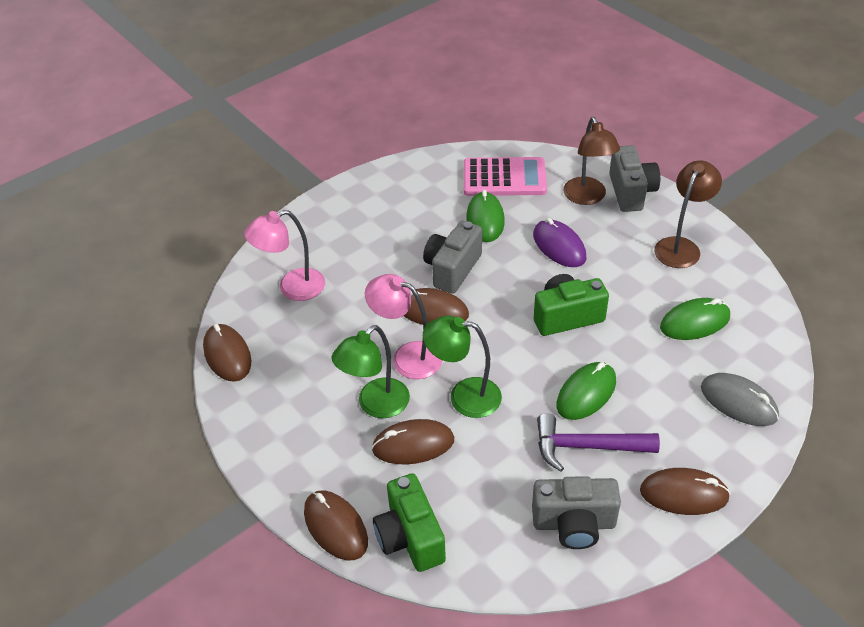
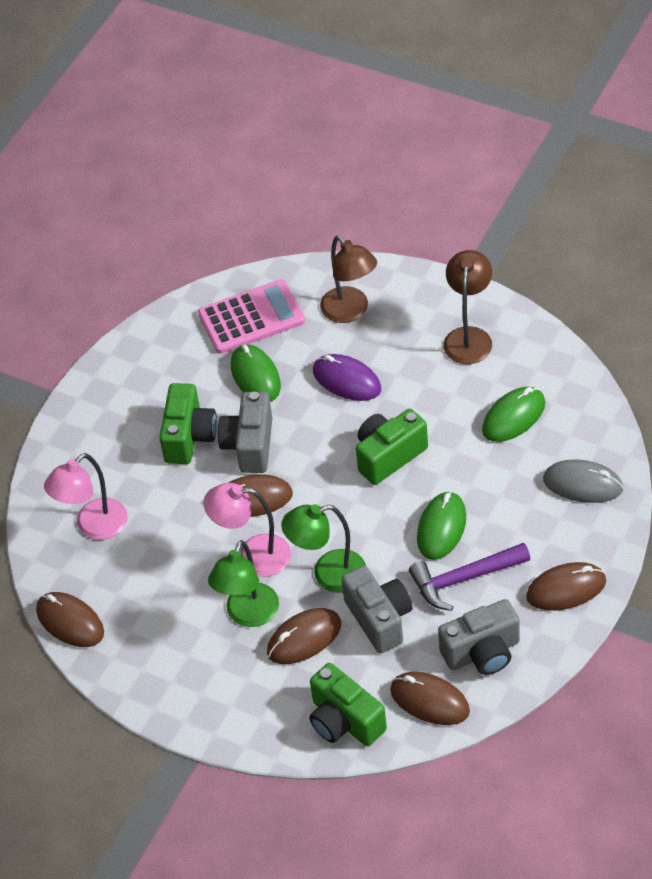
camera: 20 degrees left, 5 degrees up
brown mouse [304,491,368,561] -> brown mouse moved to [390,672,470,725]
grey camera [609,145,660,212] -> grey camera moved to [341,566,413,653]
none -> green camera [159,383,217,464]

